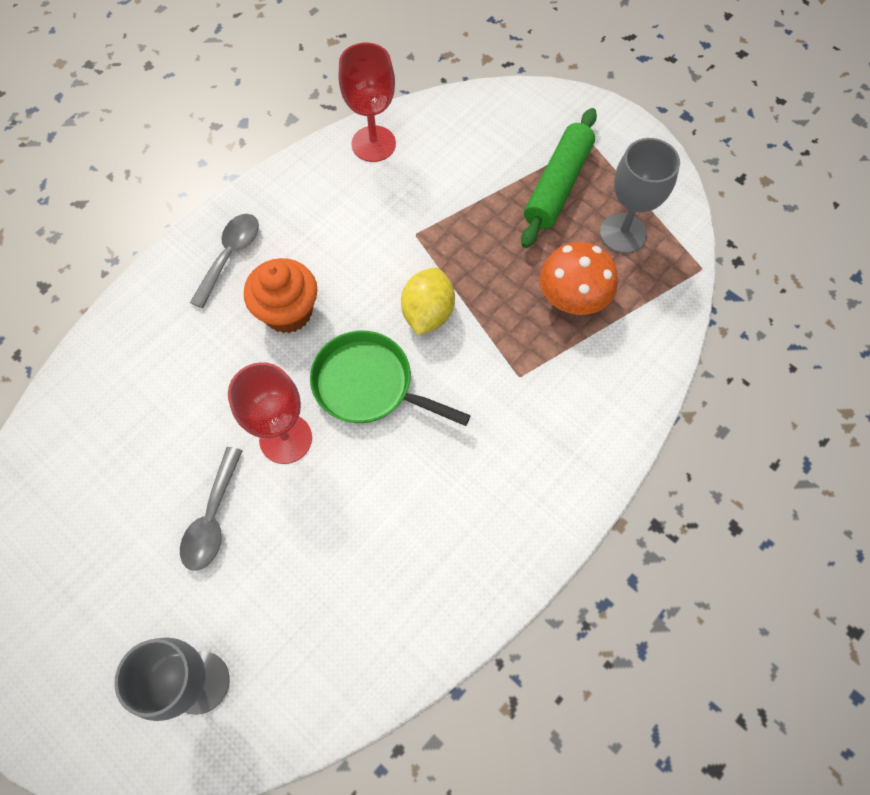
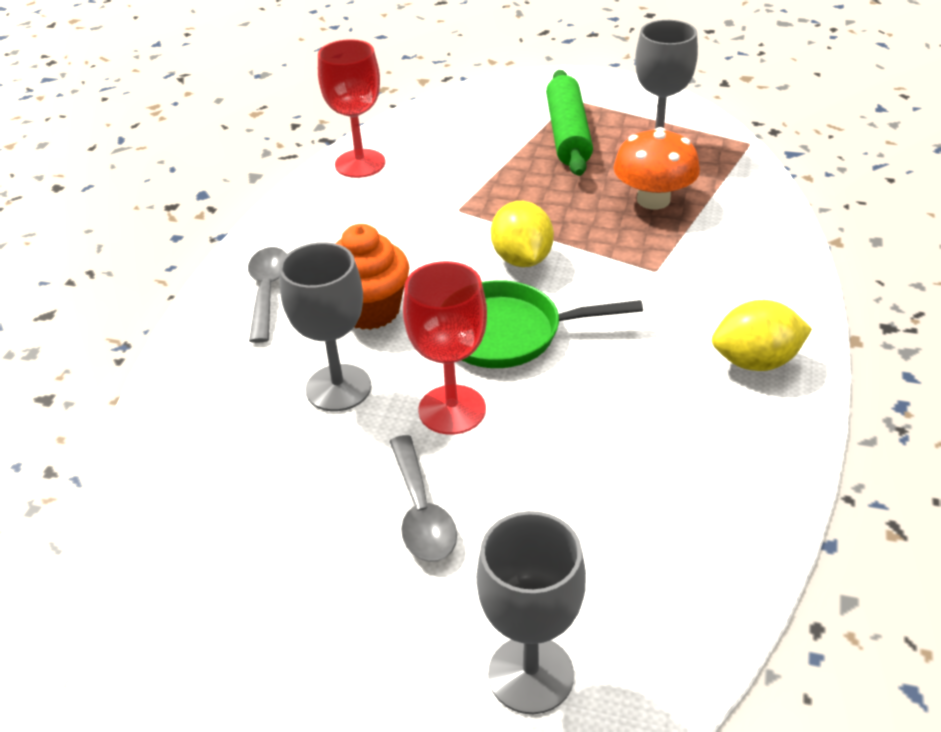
camera: 25 degrees left, 25 degrees down
none -> grey goblet [279,242,372,411]
none -> yellow lemon [712,300,812,371]

